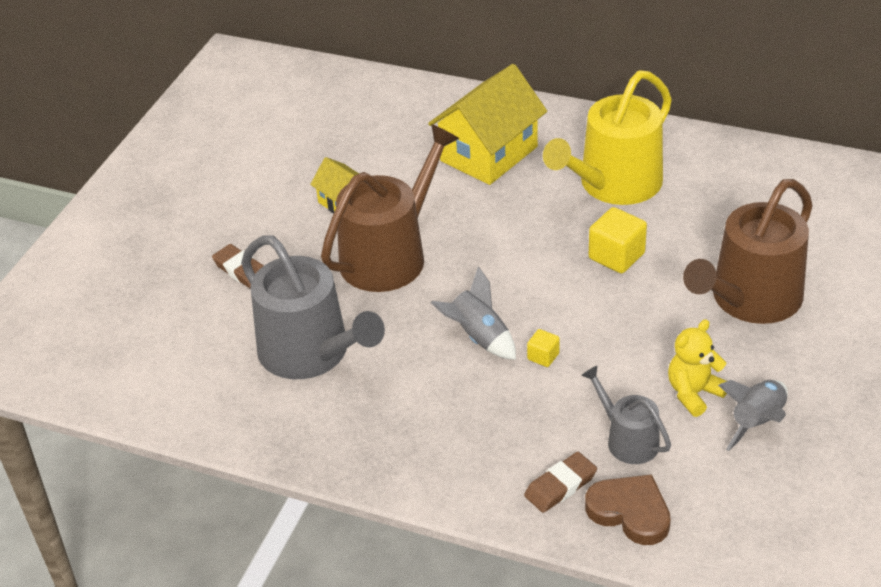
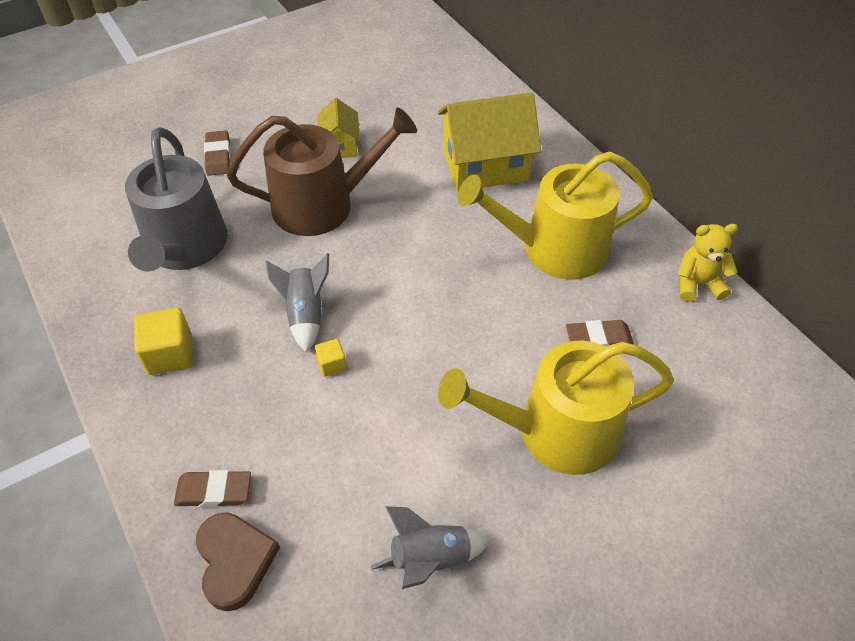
camera: 35 degrees right, 10 degrees up
grey watering can [581,366,671,464] -> none
yellow cube [589,207,647,273] -> yellow cube moved to [134,308,193,375]
yellow teddy bear [668,319,727,417] -> yellow teddy bear moved to [678,224,738,302]
brown watering can [683,179,813,324] -> yellow watering can [438,341,674,475]
none -> brown eraser [566,320,634,346]

